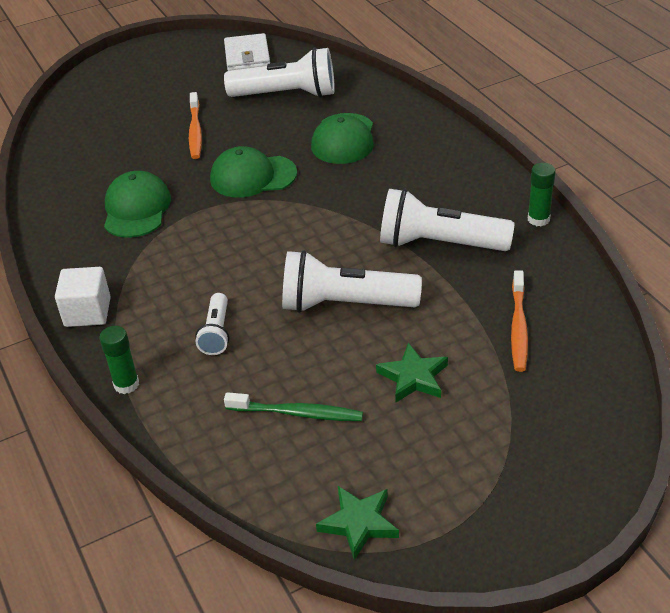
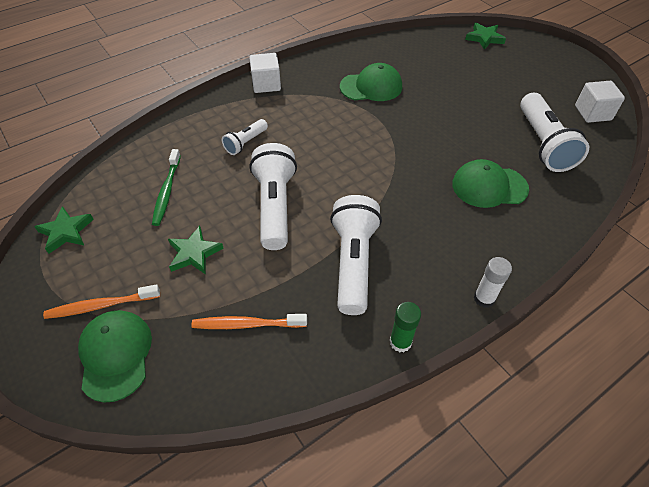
camera: 80 degrees right, 10 degrees up
green glue stick [99,326,139,394] -> none
orange toothbrush [189,92,202,159] -> orange toothbrush moved to [43,284,160,319]
white flashlight [195,293,229,355] -> white flashlight turned 45 degrees counterclockwise [222,119,268,155]
green cap [210,146,297,197] -> green cap moved to [78,310,152,402]
white wallet [224,33,270,71] -> white cube [575,81,625,123]
none -> green star [465,23,506,50]
none -> white glue stick [474,257,512,308]

